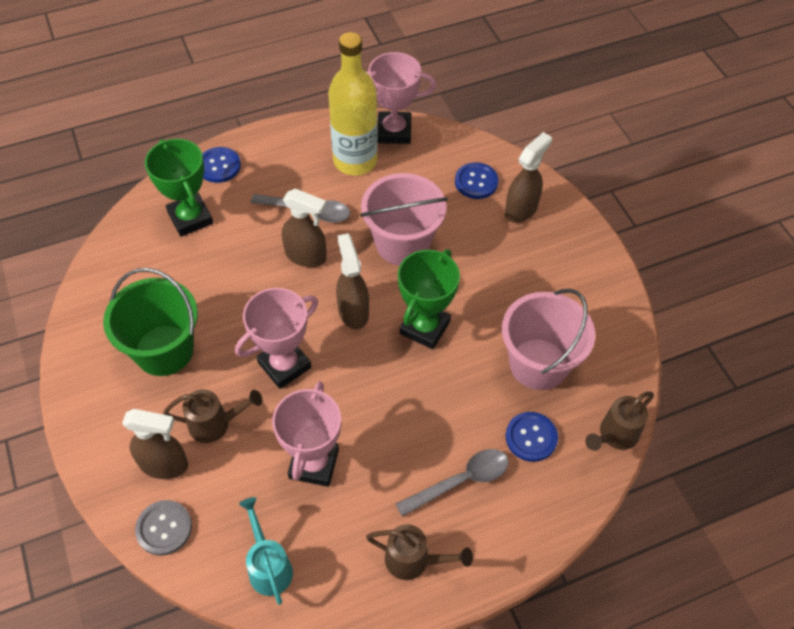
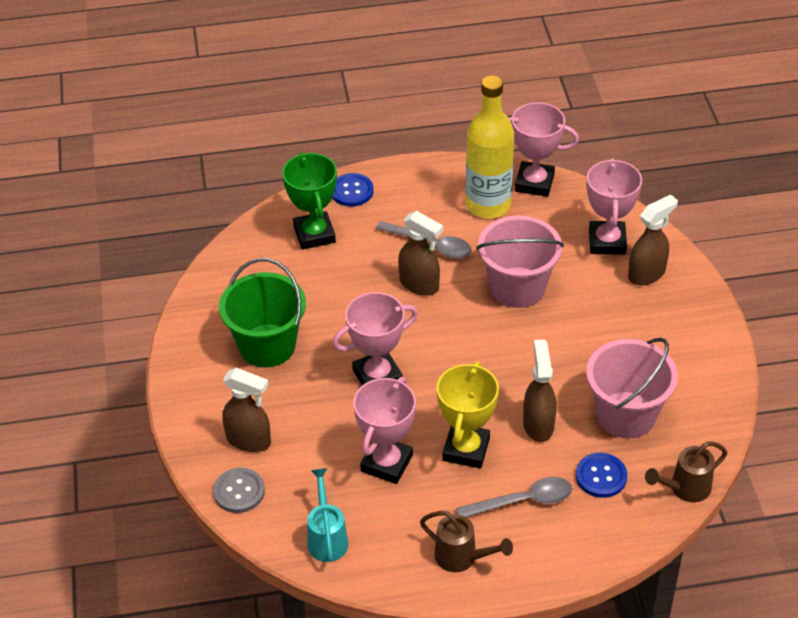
camera: 15 degrees right, 10 degrees down
brown watering can [163,389,262,443] -> none
brown spray bottle [336,233,369,329] -> brown spray bottle moved to [523,340,556,442]
green trophy [398,249,460,349] -> none
blue button [455,162,499,199] -> pink trophy [586,158,642,255]
none -> yellow trophy [436,362,499,468]

